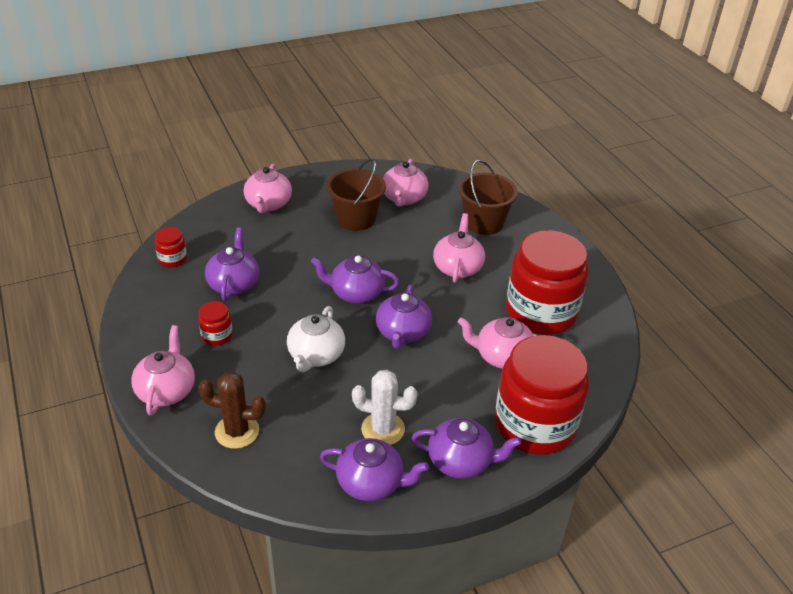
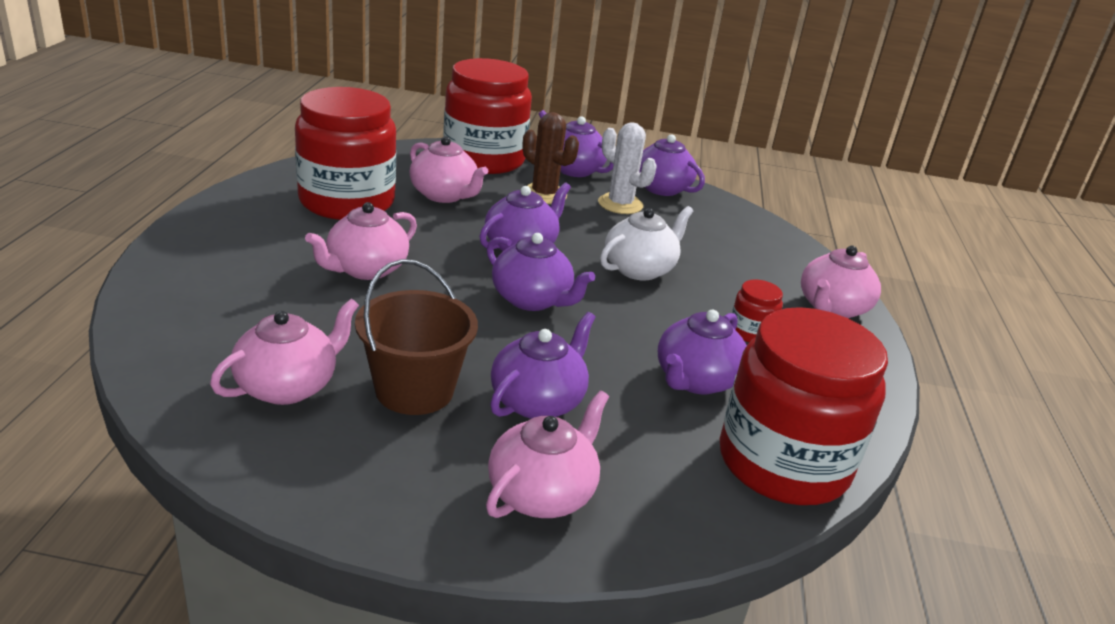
camera: 150 degrees left, 10 degrees down
red jar [155,227,187,268] -> red jar [720,307,888,505], size x2.41
brown cactus [198,371,266,449] -> brown cactus moved to [522,112,579,204]
brown bucket [459,160,518,235] -> none
none -> purple teapot [490,312,596,419]

